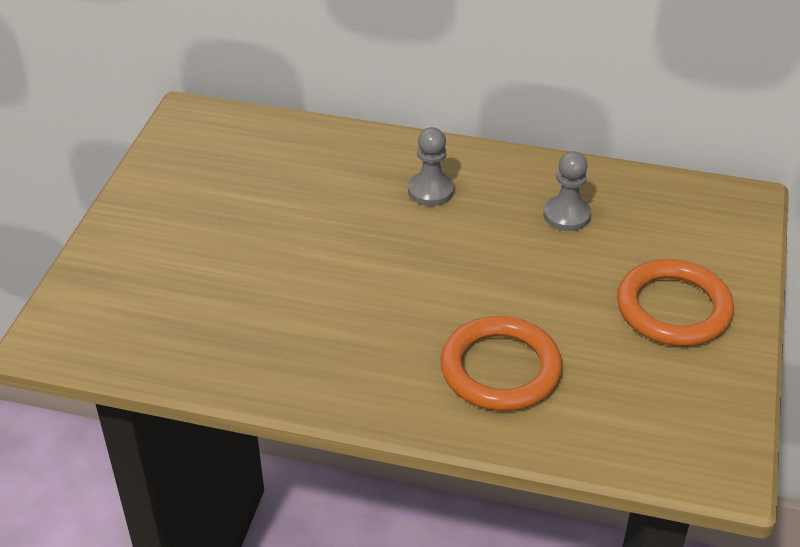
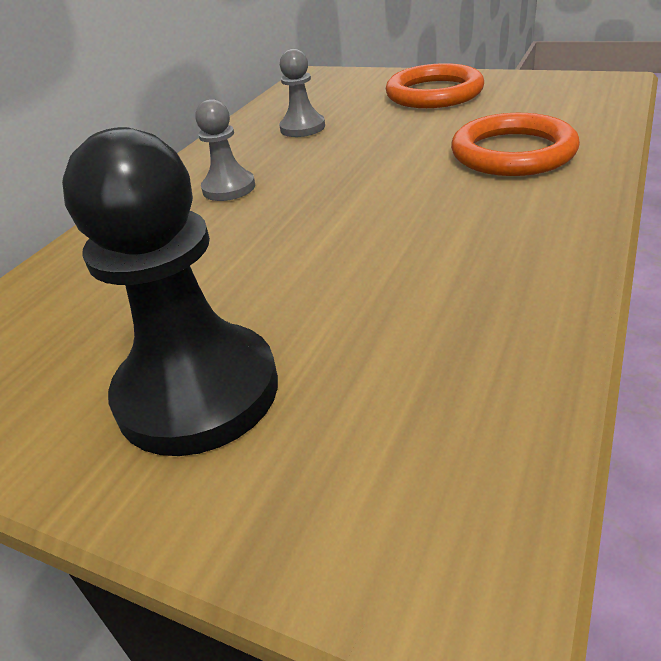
camera: 75 degrees left, 5 degrees down
none -> black pawn [62,127,278,456]

